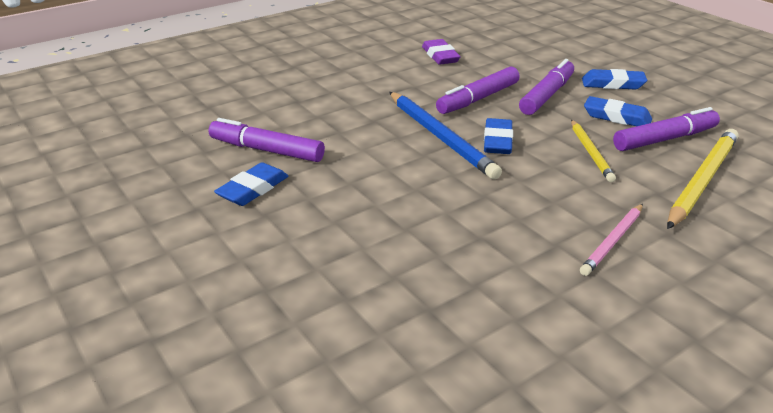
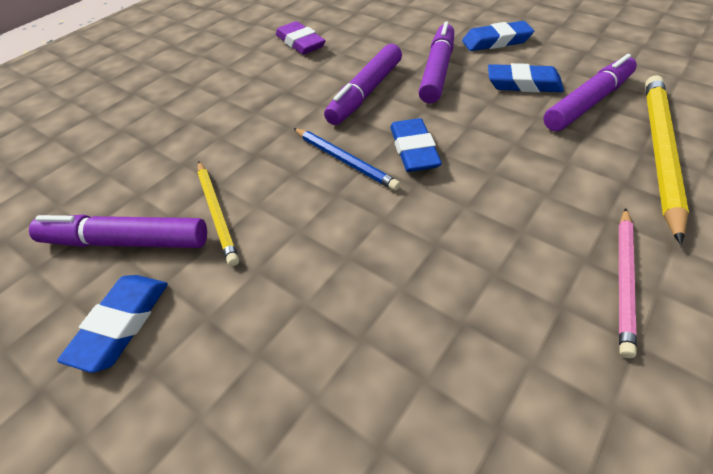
camera: 15 degrees left, 15 degrees up
blue pencil [389,92,502,179] -> blue pencil [293,128,400,191], size x0.59
yellow pencil [571,120,616,182] -> yellow pencil moved to [197,162,239,266]

